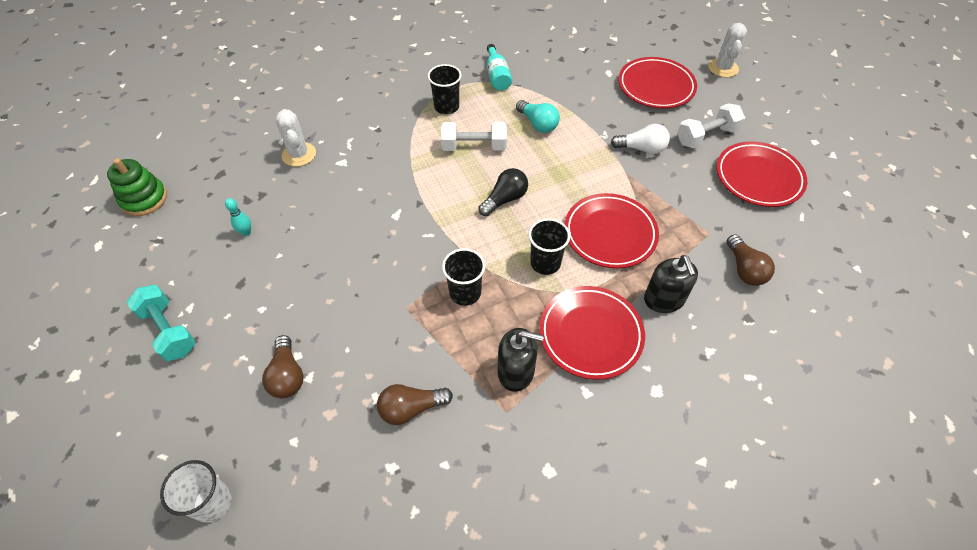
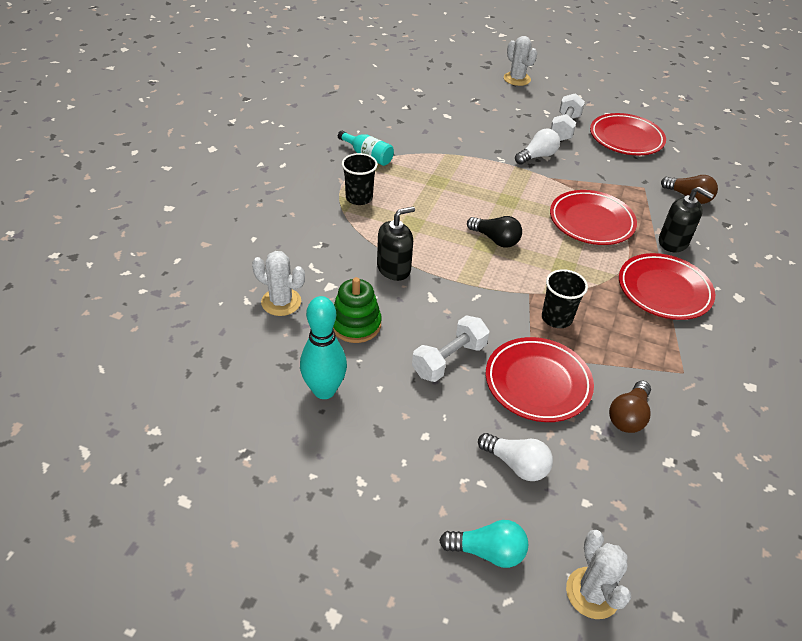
camera: 45 degrees left, 10 degrees down
green stacking toy [107,158,167,216] -> green stacking toy moved to [333,277,382,343]
turquoise dumbbell [126,285,196,361] -> none
white cup [160,460,232,523] -> white cactus [566,530,631,619]
turquoise bowling pin [225,198,251,236] -> turquoise bowling pin [300,296,347,399], size x2.16
brown light bulb [262,335,303,398] -> white light bulb [478,433,553,481]
white dumbbell [441,122,507,151] -> white dumbbell moved to [412,315,489,382]
black light bulb [478,168,528,216] -> black light bulb turned 120 degrees clockwise [467,216,522,248]
black soap dispenser [498,328,544,392] -> black soap dispenser moved to [377,207,415,281]
turquoise light bulb [516,100,560,133] -> turquoise light bulb moved to [439,520,529,568]
black cup [529,218,570,275] -> none
red plate [618,57,697,108] -> red plate moved to [486,337,594,422]

